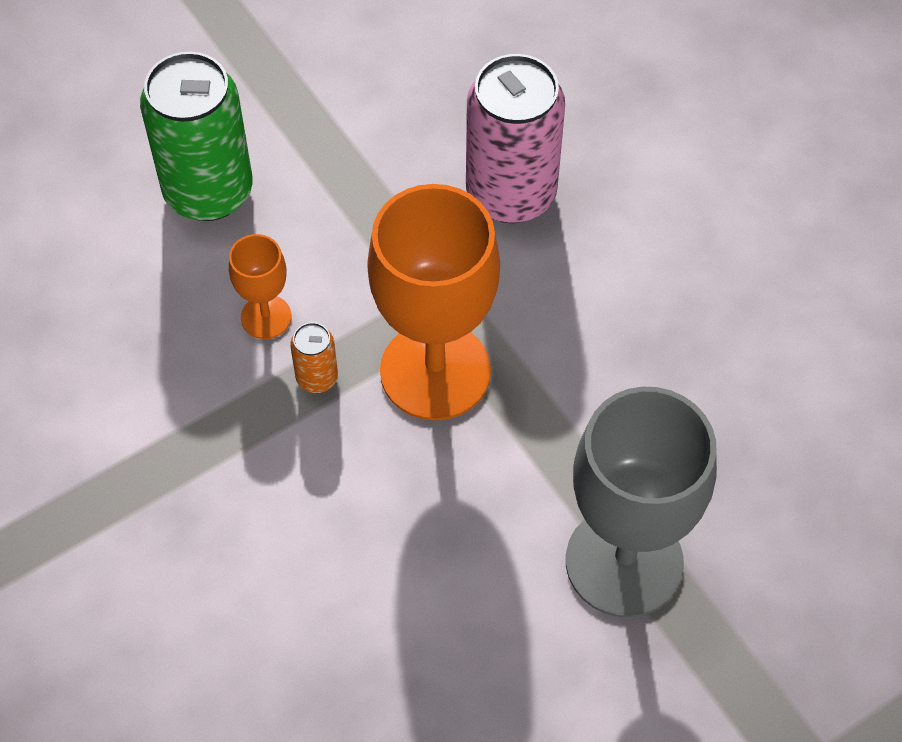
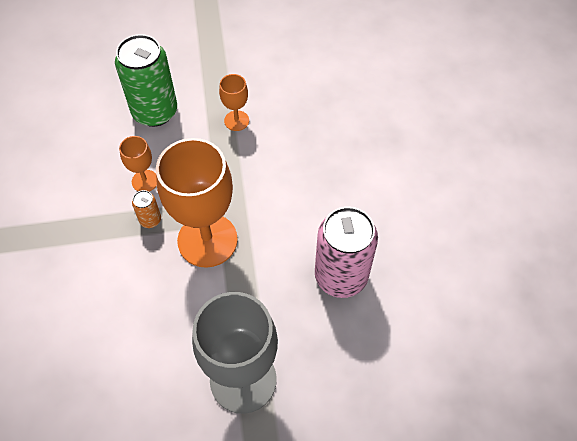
camera: 25 degrees right, 0 degrees up
pink can [466,54,565,223] -> pink can moved to [315,207,378,298]
none -> orange goblet [219,74,249,131]

